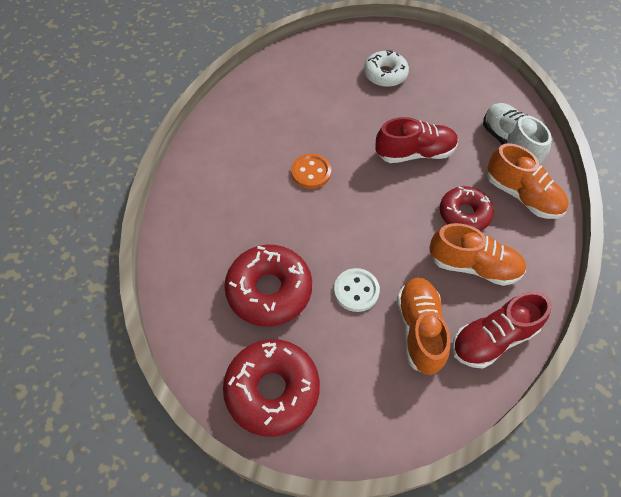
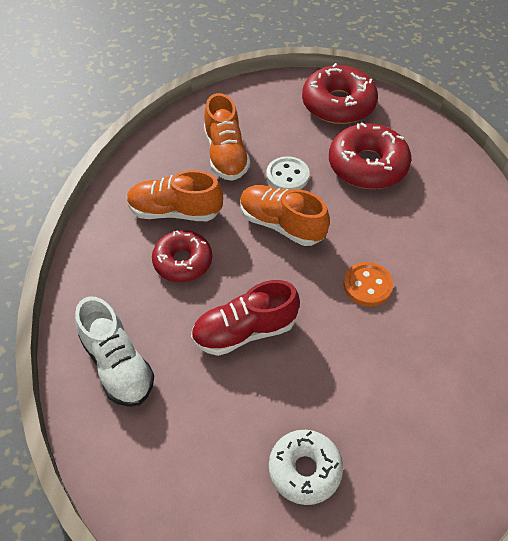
camera: 170 degrees right, 5 degrees down
red shoe [452,291,552,368] -> none
orange shoe [487,143,569,219] -> orange shoe moved to [240,185,330,246]

